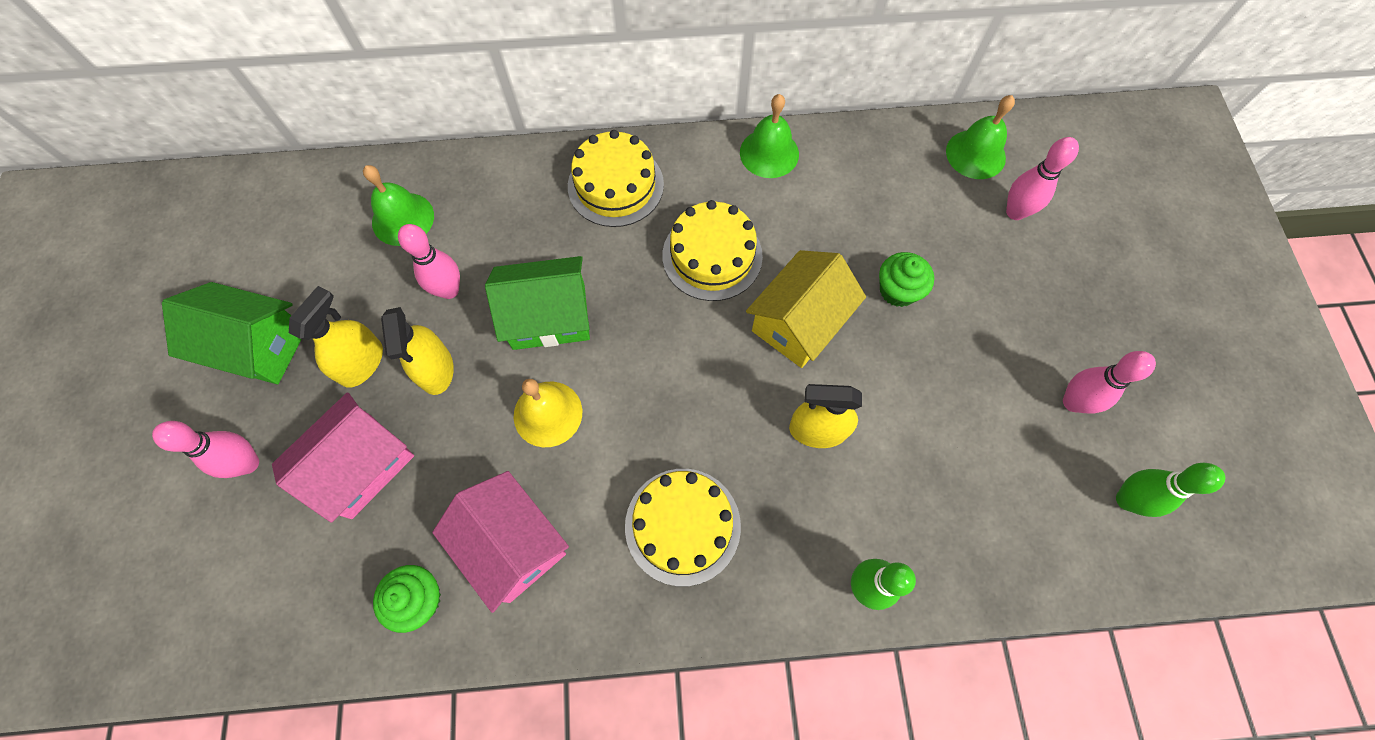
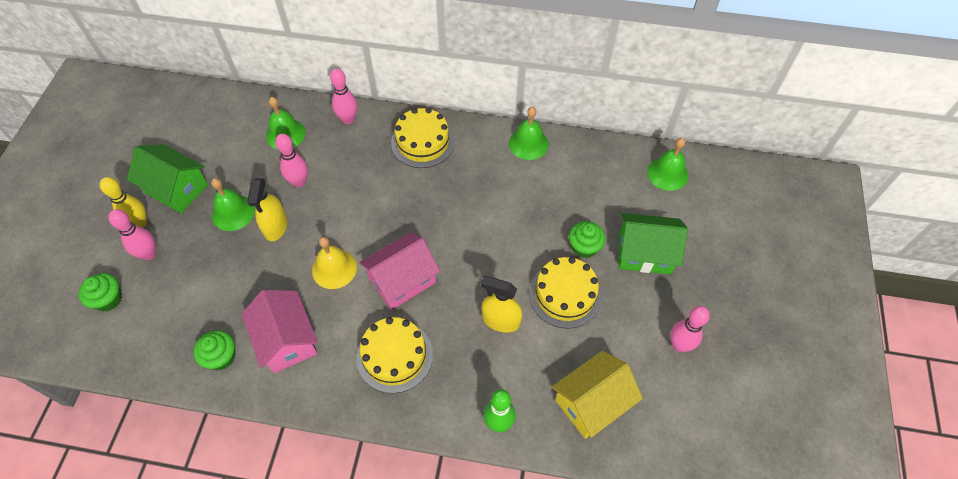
camera: 15 degrees right, 10 degrees down
pink house [272,392,414,523] -> pink house moved to [359,232,440,310]
yellow spray bottle [289,286,383,388] -> green bell [211,178,255,231]
green house [485,256,590,350] -> green house moved to [619,213,688,274]
yellow cake [662,200,763,301] -> yellow cake moved to [529,257,602,329]
yellow house [746,250,866,368] -> yellow house moved to [552,351,643,439]
pink bowling pin [1006,137,1079,220] -> pink bowling pin moved to [330,68,357,124]
green bowling pin [1116,463,1225,517] -> none
none -> green cupcake [78,273,122,311]
none -> yellow bowling pin [100,177,147,228]

